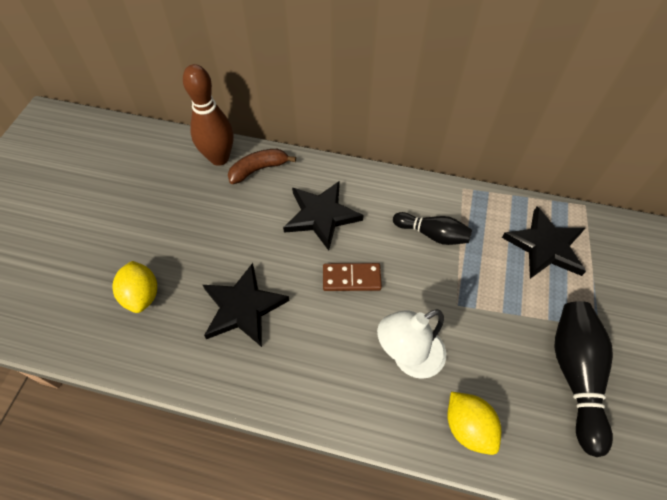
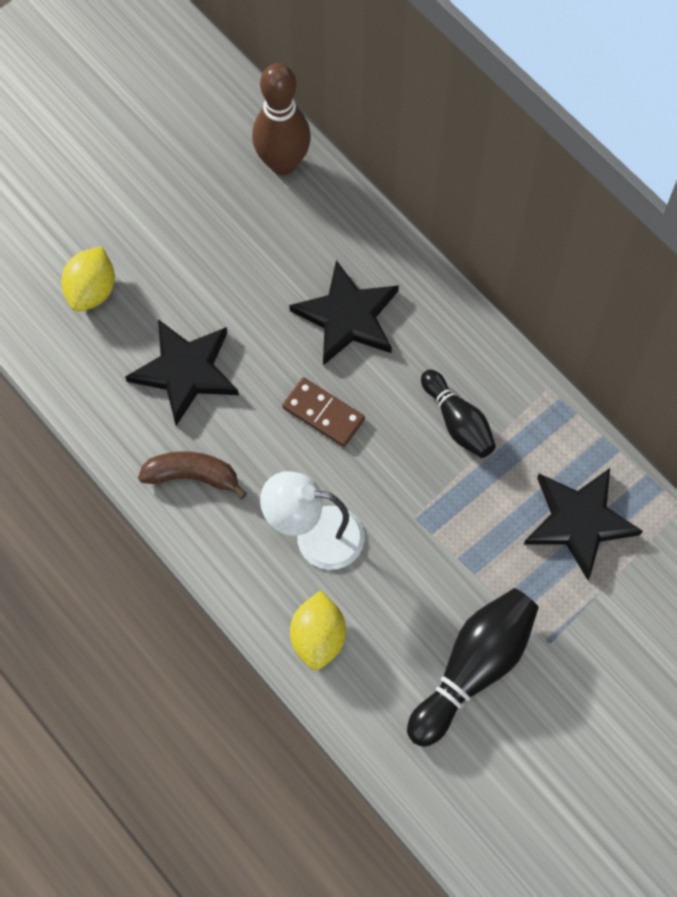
camera: 35 degrees right, 10 degrees up
brown banana [228,149,296,184] -> brown banana moved to [138,451,247,499]

